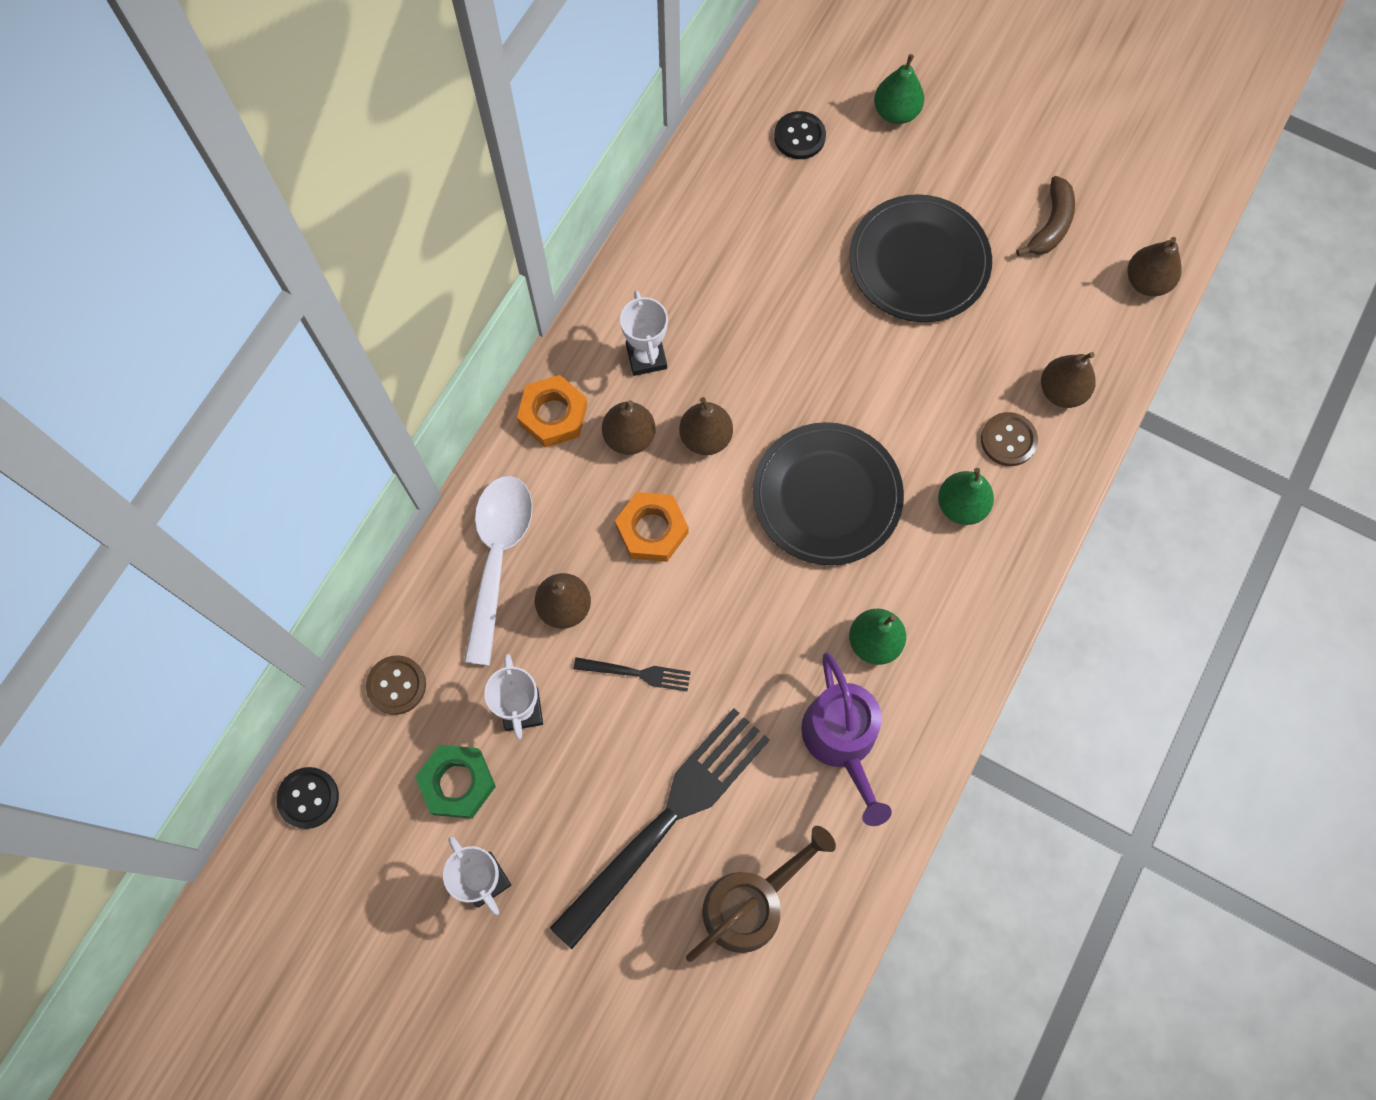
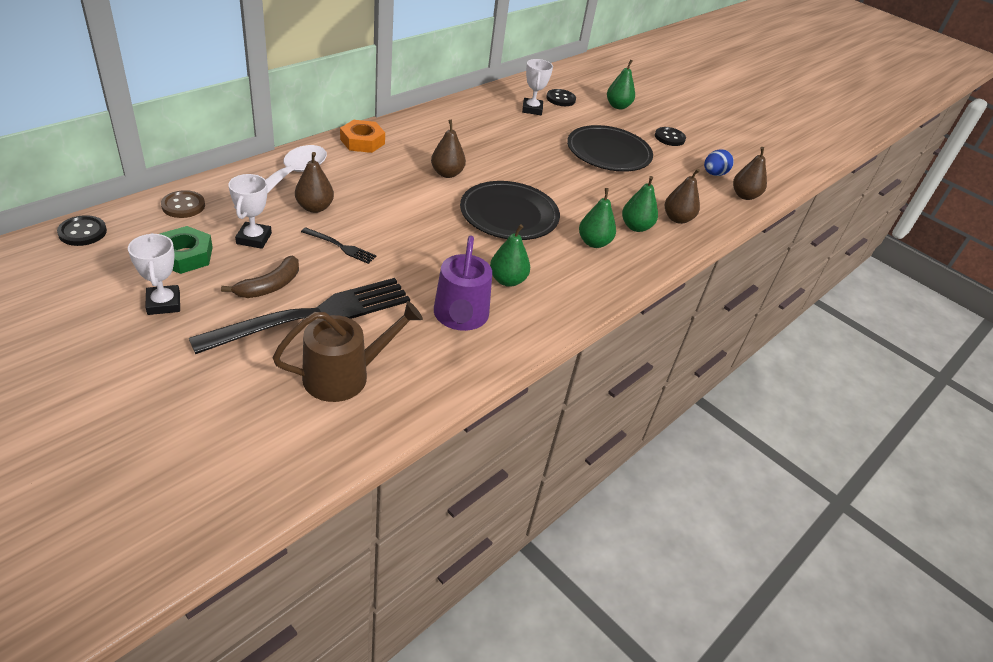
camera: 10 degrees right, 30 degrees down
brown pear [602,400,656,455] -> none
orange nut [615,492,688,562] -> none
white trophy [620,291,668,376] -> white trophy moved to [522,59,553,115]
brown button [981,412,1038,466] -> green pear [622,176,658,232]
brown banana [1016,176,1075,256] -> brown banana moved to [221,255,299,298]
none -> black button [655,127,686,146]
none -> blue egg [704,149,734,176]

